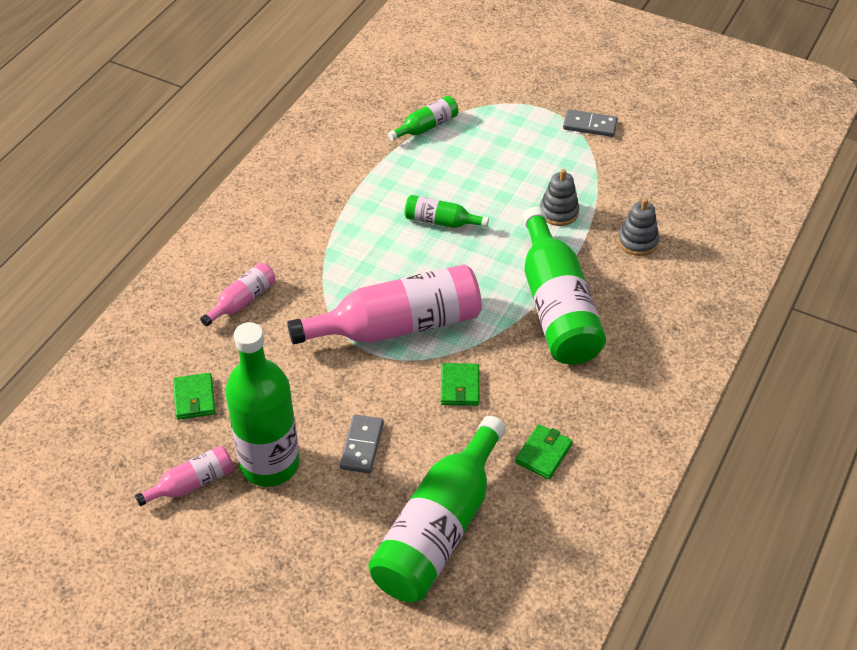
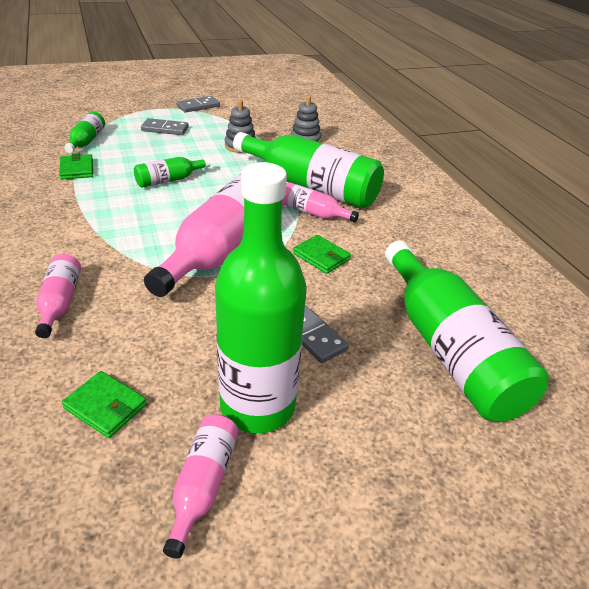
camera: 50 degrees left, 10 degrees down
green wallet [515,424,573,479] -> green wallet moved to [59,153,93,180]
none -> grey domino [141,118,189,135]
none -> pink bottle [283,182,359,222]

